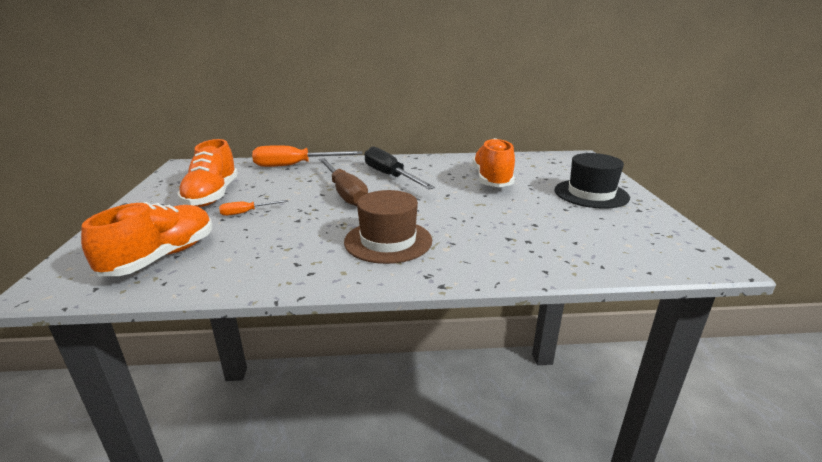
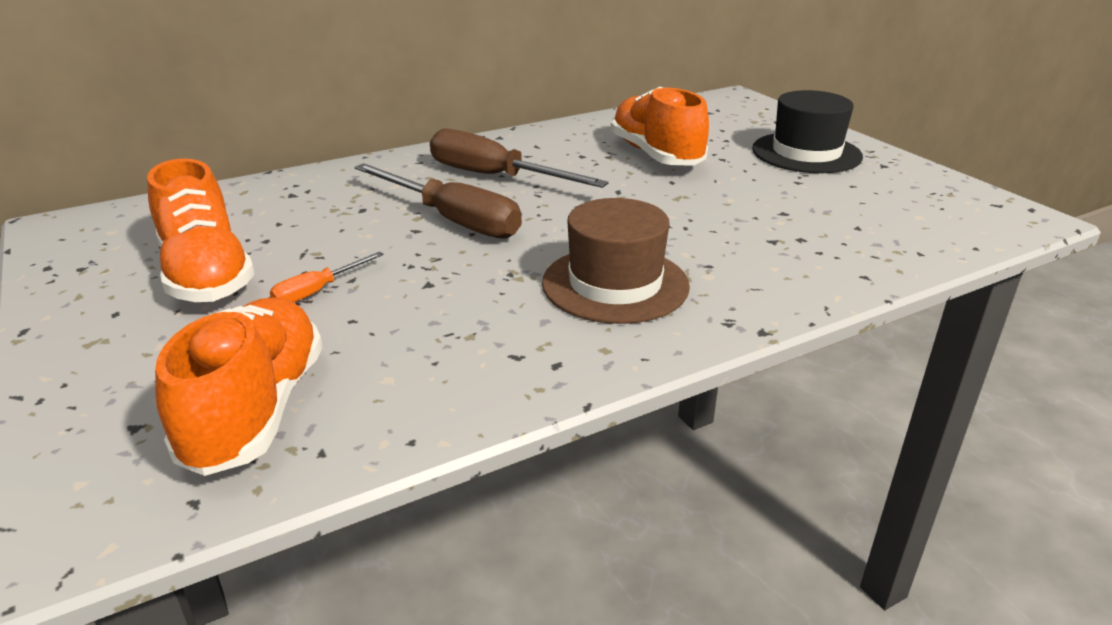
camera: 25 degrees left, 5 degrees up
orange screwdriver [252,145,362,167] -> none
black screwdriver [365,146,435,189] -> brown screwdriver [430,128,609,188]

